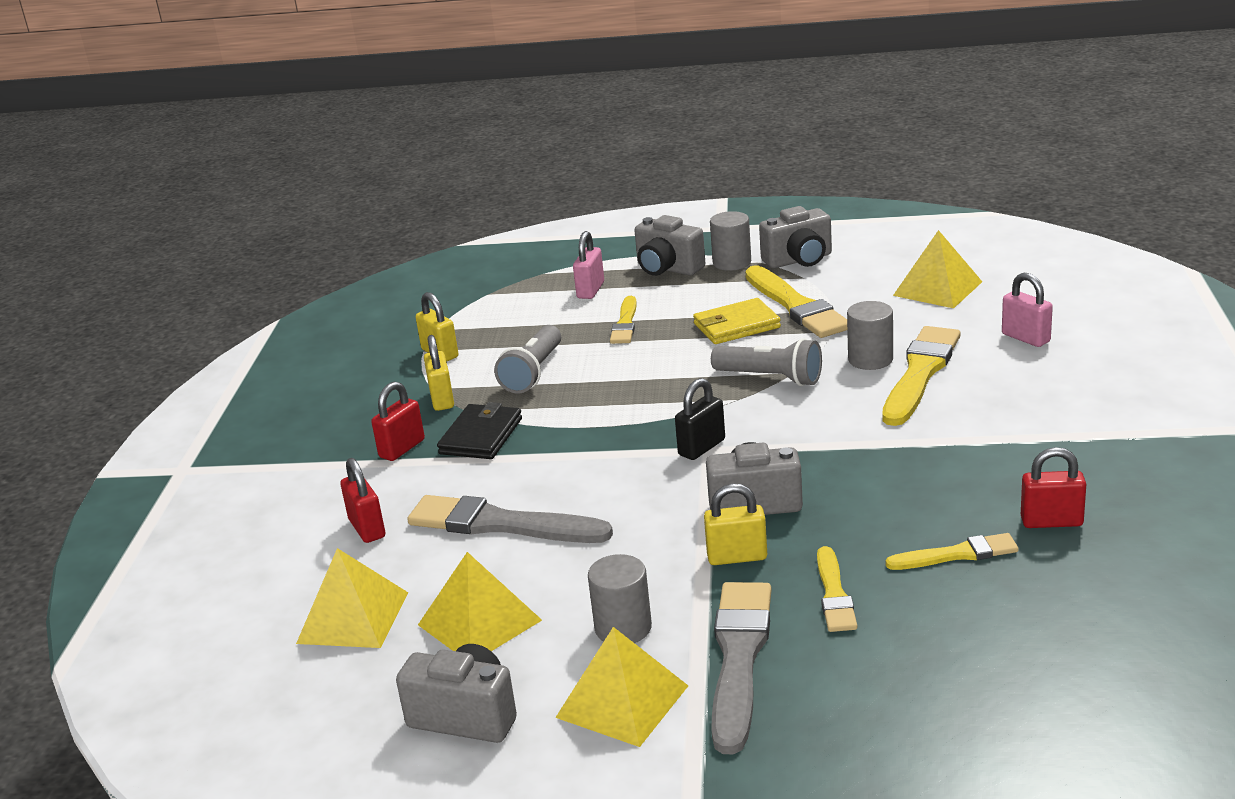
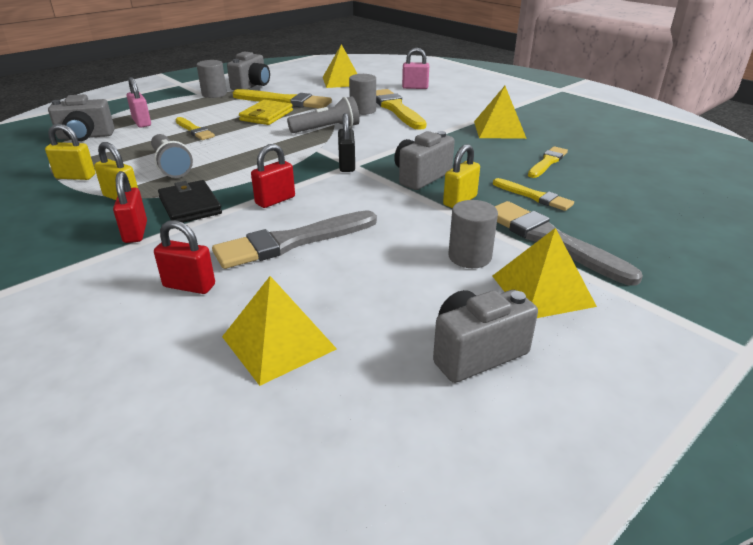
camera: 50 degrees left, 5 degrees up
yellow pyramid [418,552,542,651] -> yellow pyramid moved to [474,86,527,139]
grey camera [634,215,705,276] -> grey camera moved to [48,94,115,141]
red padlock [1021,447,1086,528] -> red padlock moved to [251,144,295,208]

